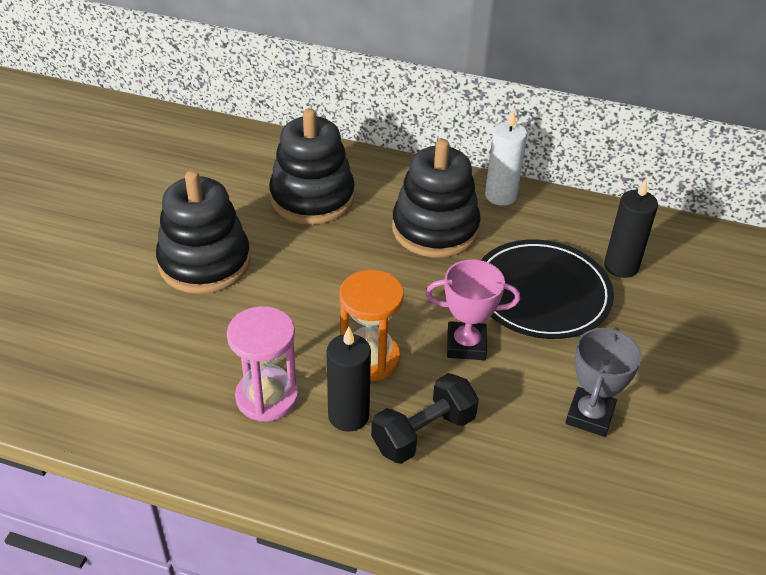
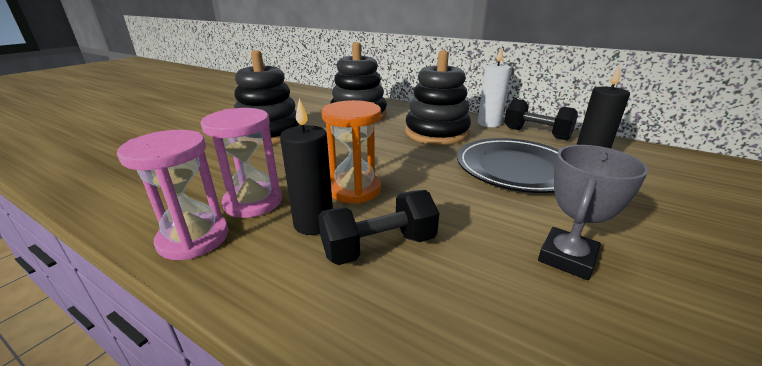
camera: 15 degrees right, 15 degrees down
pink trophy [426,260,520,360] -> none
none -> pink hourglass [117,130,229,260]
none -> black dumbbell [504,99,578,140]

